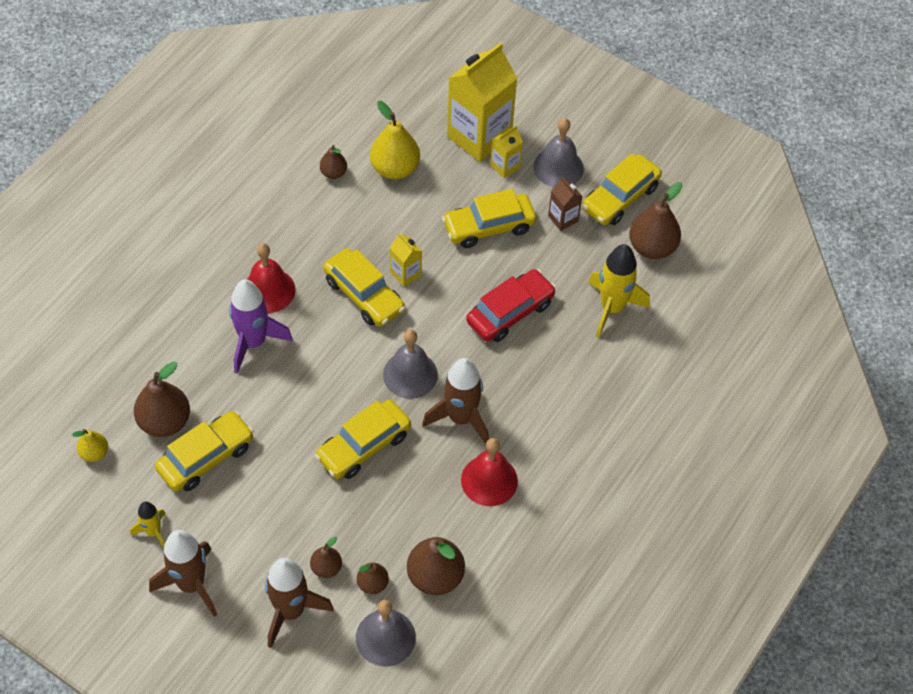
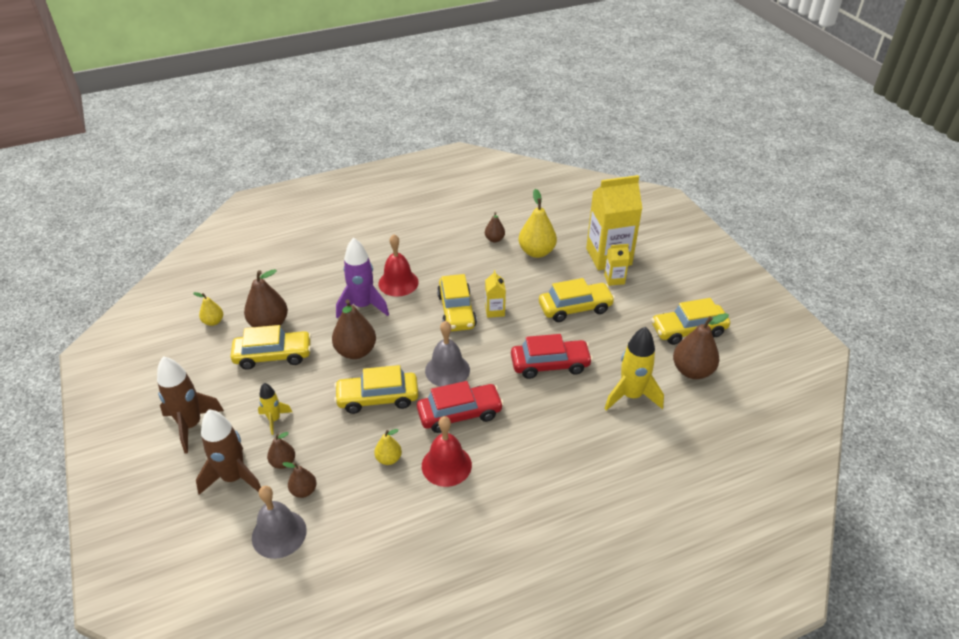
camera: 35 degrees right, 15 degrees down
yellow rocket [130,501,166,548] -> yellow rocket moved to [258,383,292,435]
brown pear [407,537,465,595] -> brown pear moved to [332,299,376,359]
brown rocket [422,358,489,444] -> red car [417,381,504,433]
yellow car [442,189,536,248] -> yellow car turned 150 degrees clockwise [539,278,615,322]
grey bell [533,118,584,187] -> none
brown carton [548,177,583,231] -> none
none -> yellow pear [374,429,402,465]

